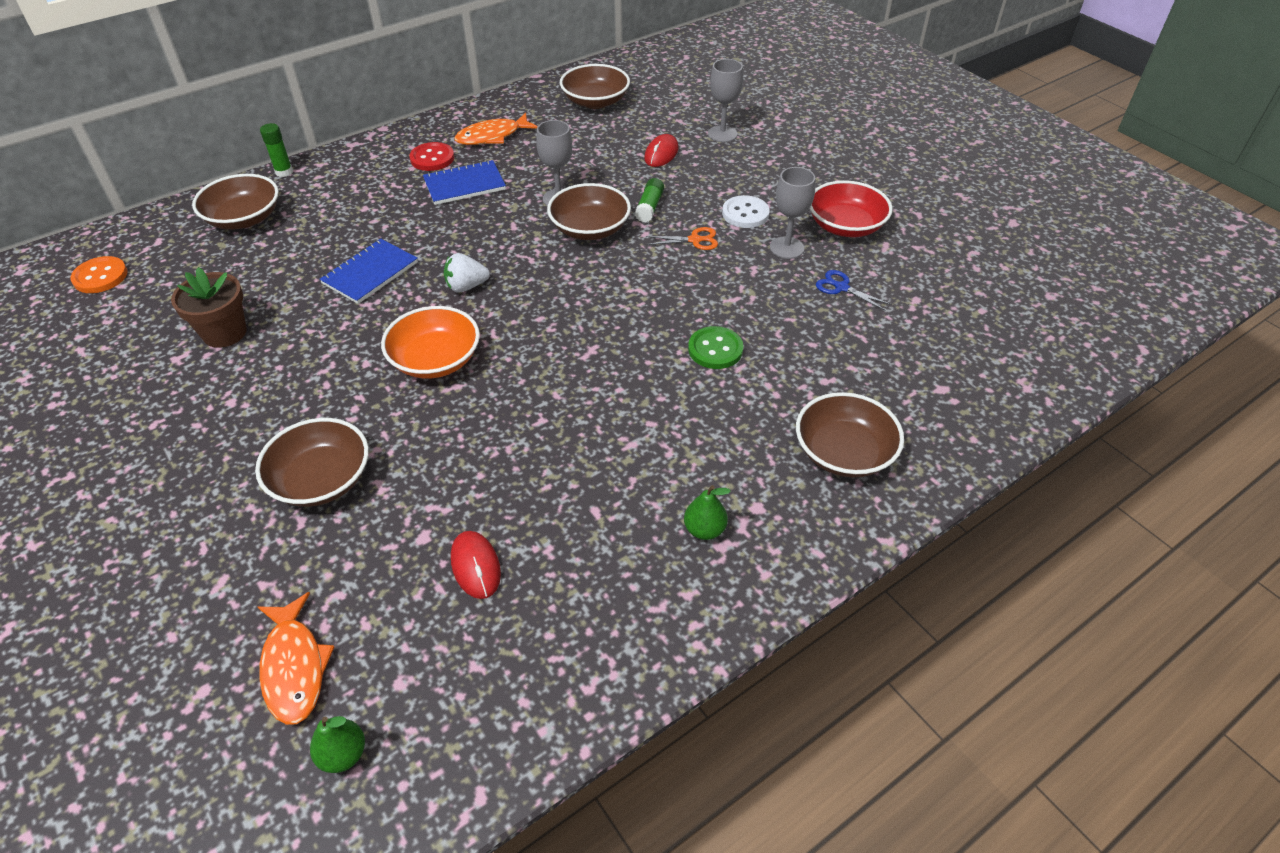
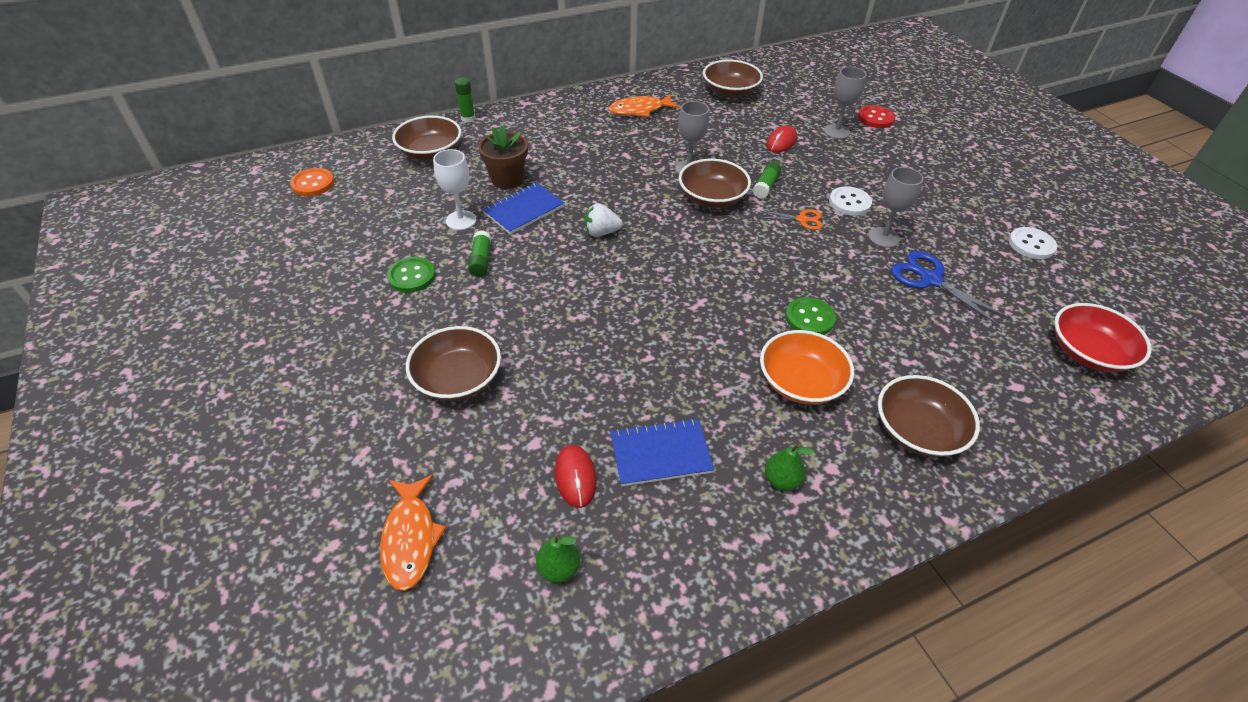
camera: 10 degrees right, 0 degrees up
brown flower pot [171,267,247,348] -> brown flower pot moved to [478,125,528,189]
green pear [310,716,365,773] -> green pear moved to [536,535,580,583]
orange bowl [381,306,480,379] -> orange bowl moved to [760,330,854,405]
red button [409,142,454,171] -> red button moved to [858,105,895,128]
blue notebook [423,160,506,205] -> blue notebook moved to [610,418,715,486]
red bowl [810,180,893,237] -> red bowl moved to [1054,303,1152,372]
blue scissors [816,270,891,311] -> blue scissors [891,251,1010,327], size x1.71
none -> green button [387,257,436,293]
none -> white goblet [433,149,477,230]
none -> green glue stick [468,230,491,277]
none -> white button [1009,227,1057,259]

